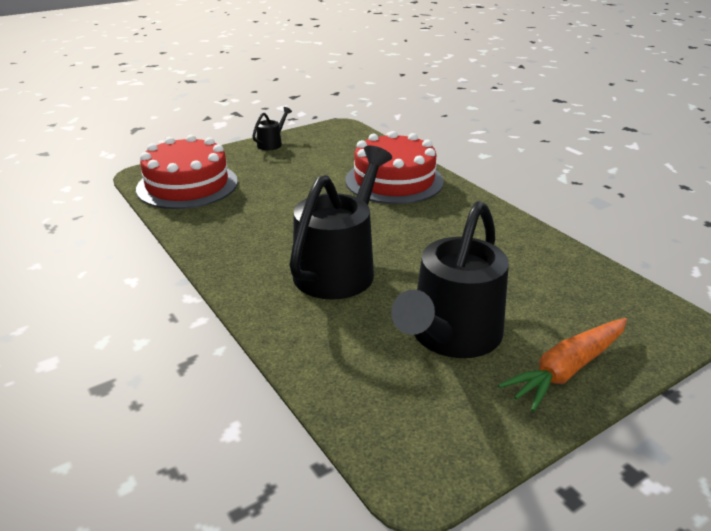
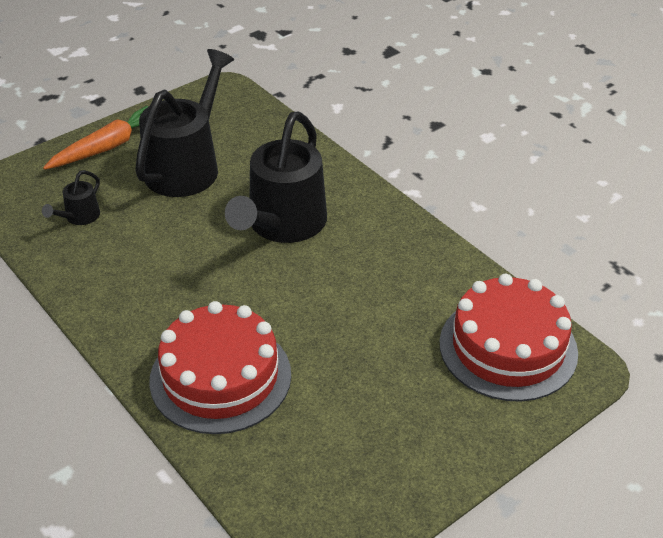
camera: 175 degrees right, 10 degrees up
black watering can [252,107,292,150] -> black watering can moved to [42,170,100,225]

